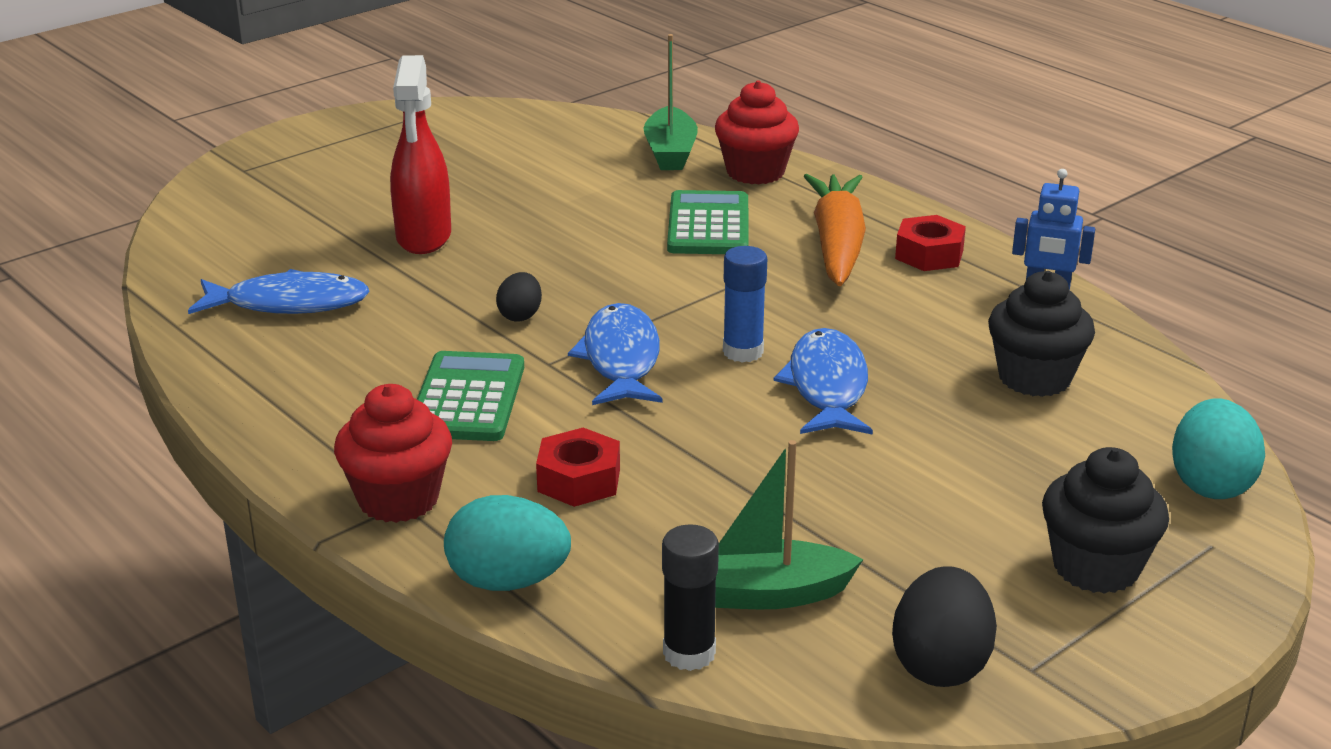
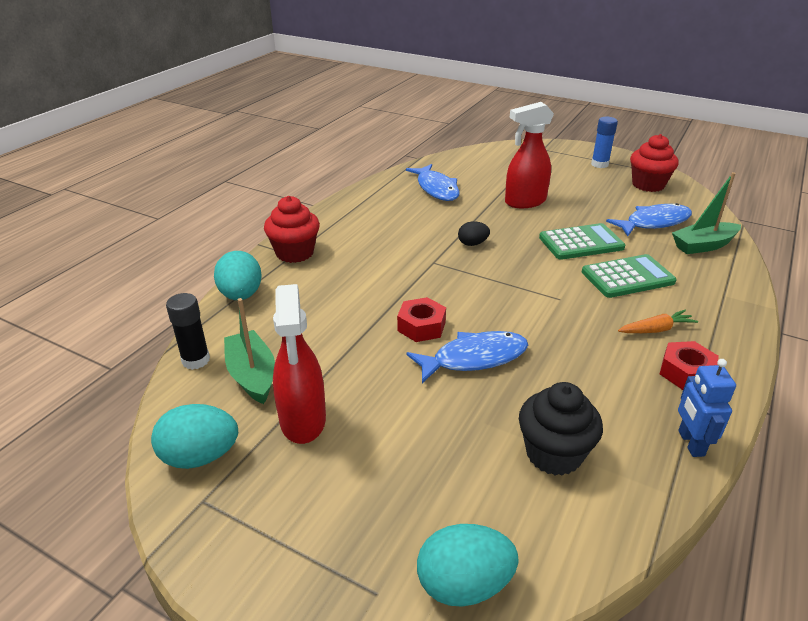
camera: 70 degrees right, 5 degrees up
green calculator [417,351,524,441] -> green calculator moved to [539,223,626,260]
red nut [536,428,620,507] -> red nut moved to [397,297,446,342]
blue fish [568,303,663,405] -> blue fish moved to [606,203,692,236]
red cupcake [715,80,799,185] -> red cupcake moved to [630,134,679,192]
blue glue stick [723,246,767,363] -> blue glue stick moved to [591,117,618,168]
orange carrot [804,174,866,286] -> orange carrot [618,310,698,333], size x0.50
black egg [892,566,997,687] -> turquoise egg [151,404,238,469]
black cupcake [1042,447,1169,594] -> none
none -> red spray bottle [273,284,326,444]

